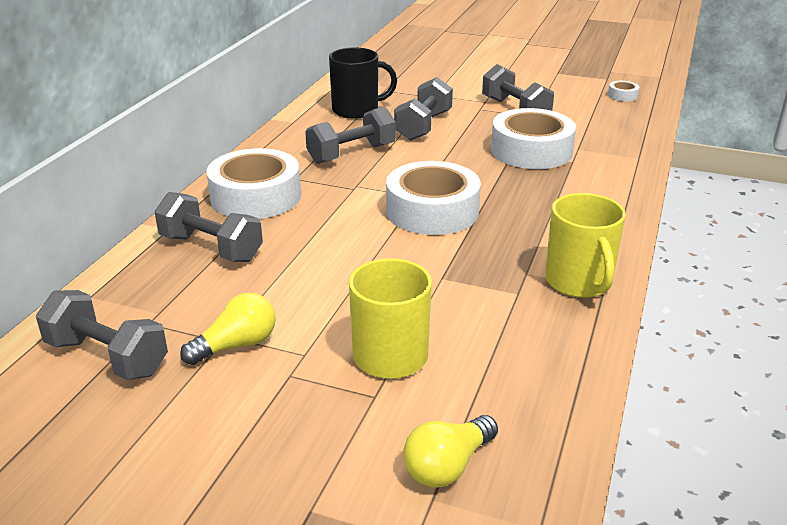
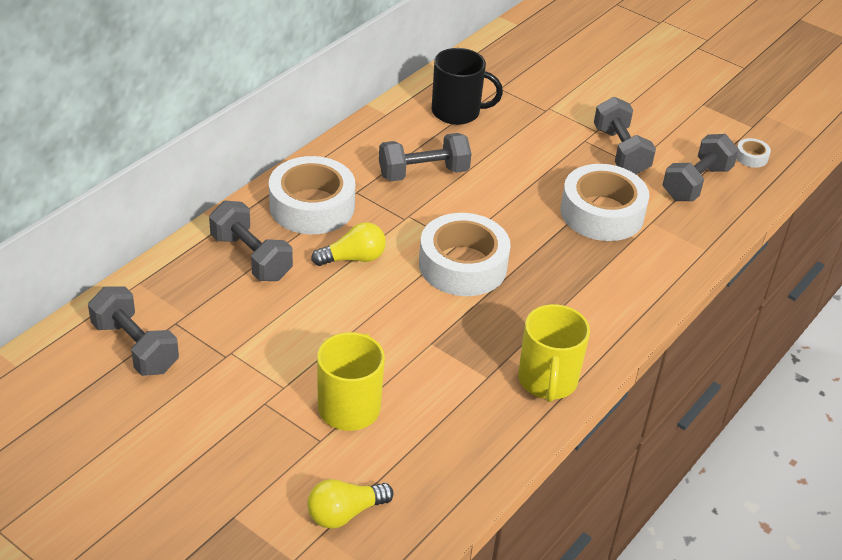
camera: 15 degrees right, 10 degrees up
yellow light bulb [180,293,276,365] -> yellow light bulb moved to [311,222,386,266]
grey dumbbell [394,77,453,141] -> grey dumbbell moved to [663,134,739,201]

